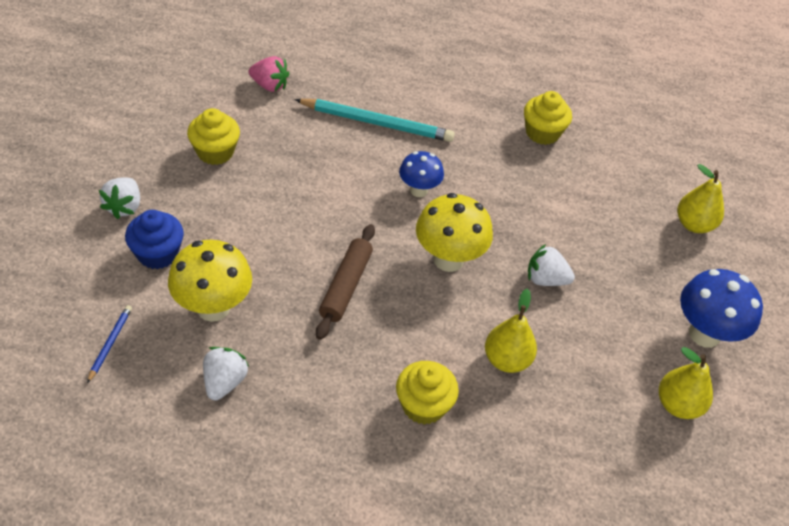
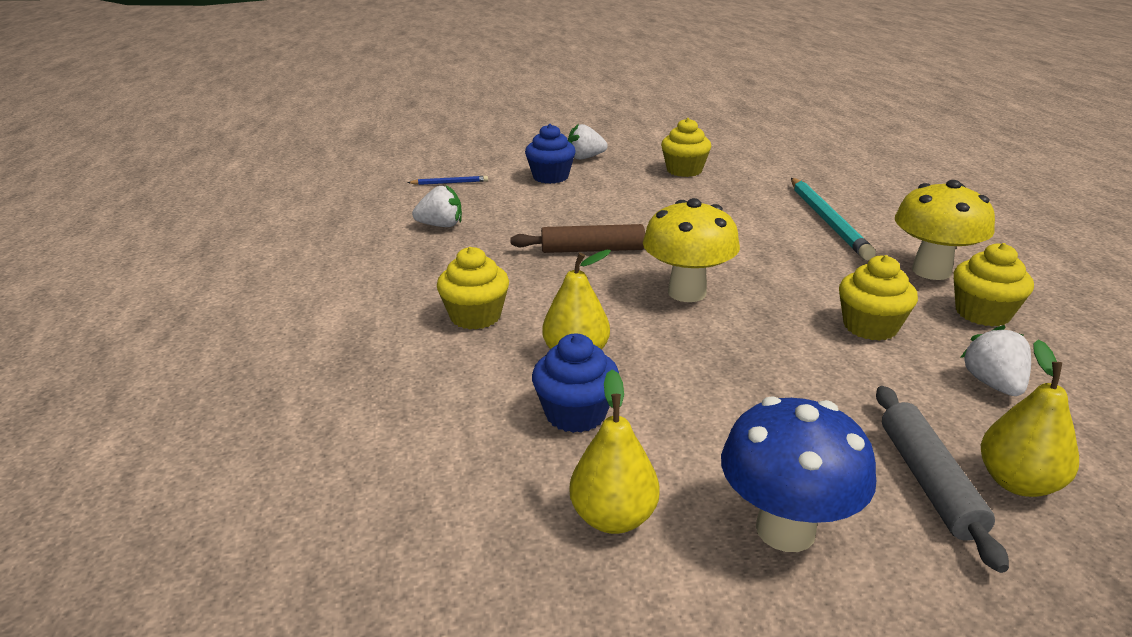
camera: 75 degrees right, 20 degrees down
yellow mushroom [168,240,252,322] -> yellow mushroom moved to [895,180,995,280]
pink strawberry [248,56,289,92] -> none
blue mushroom [399,151,444,197] -> none
white strawberry [528,244,575,286] -> white strawberry moved to [960,325,1031,396]
none -> blue cupcake [532,334,619,433]
none -> yellow cupcake [839,255,918,341]
none -> grey rolling pin [876,386,1009,573]

